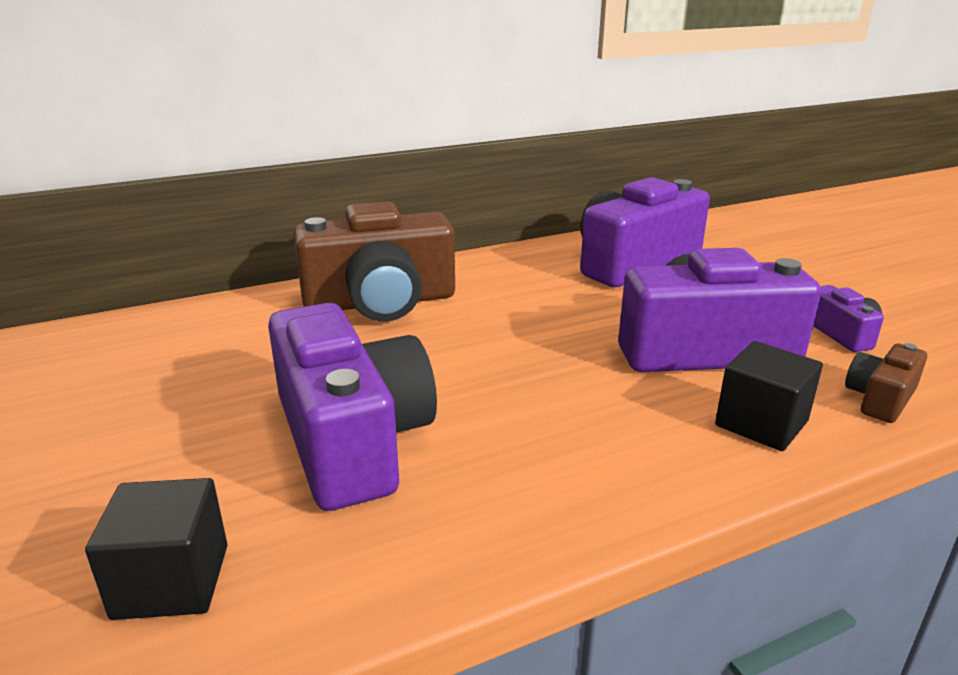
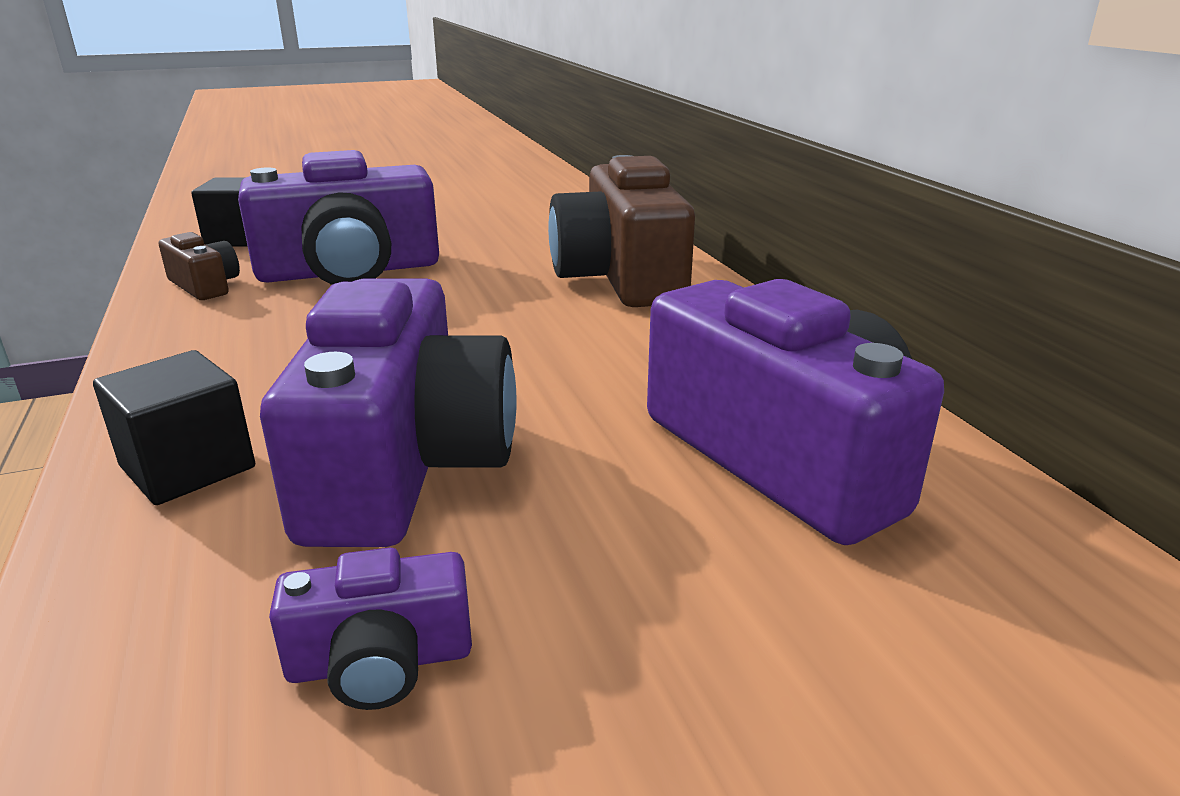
camera: 95 degrees right, 0 degrees up
brown camera [845,343,927,423] -> brown camera moved to [159,232,240,300]

